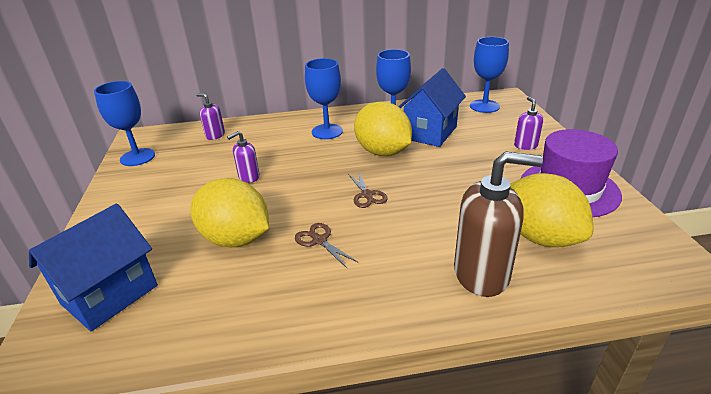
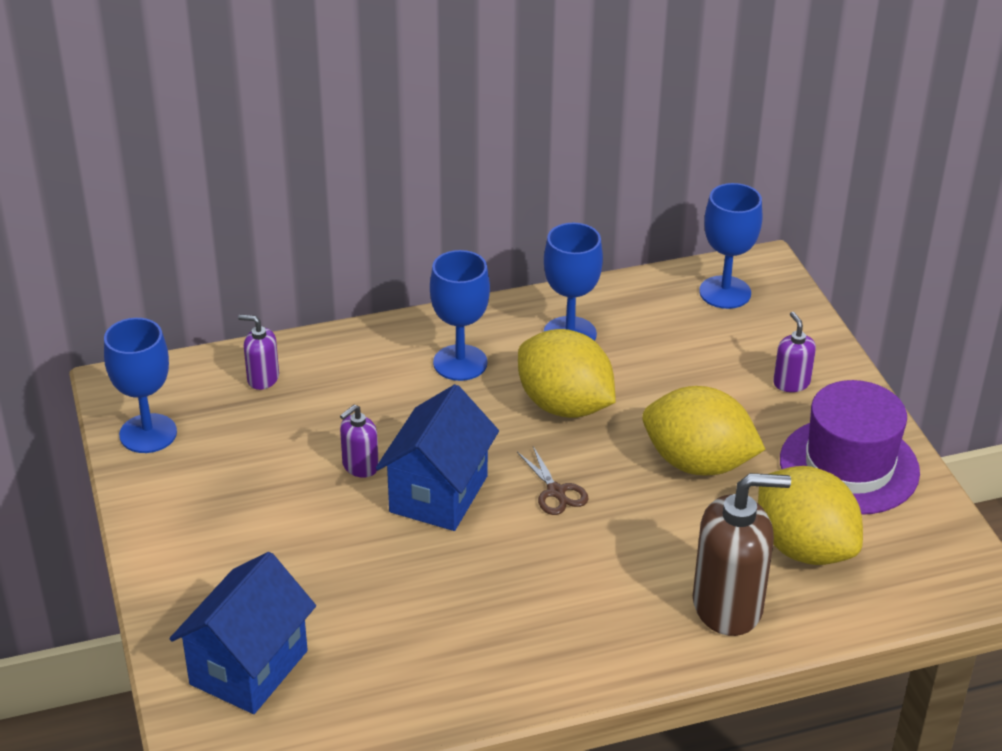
camera: 10 degrees left, 5 degrees up
yellow lemon [191,178,269,247] -> yellow lemon moved to [642,386,766,475]
brown scissors [295,223,358,268] -> none
blue house [398,68,466,147] -> blue house moved to [376,384,499,531]

